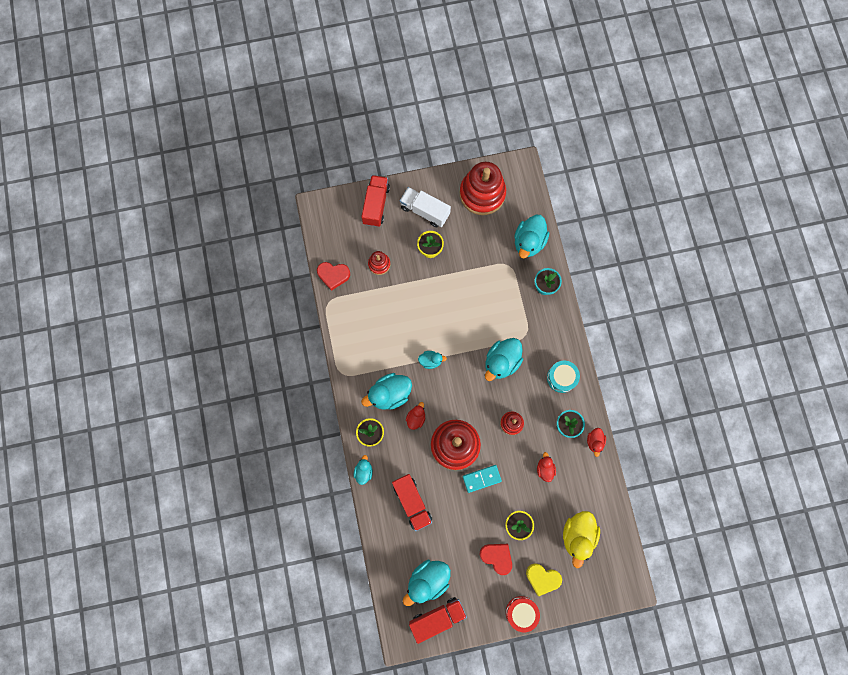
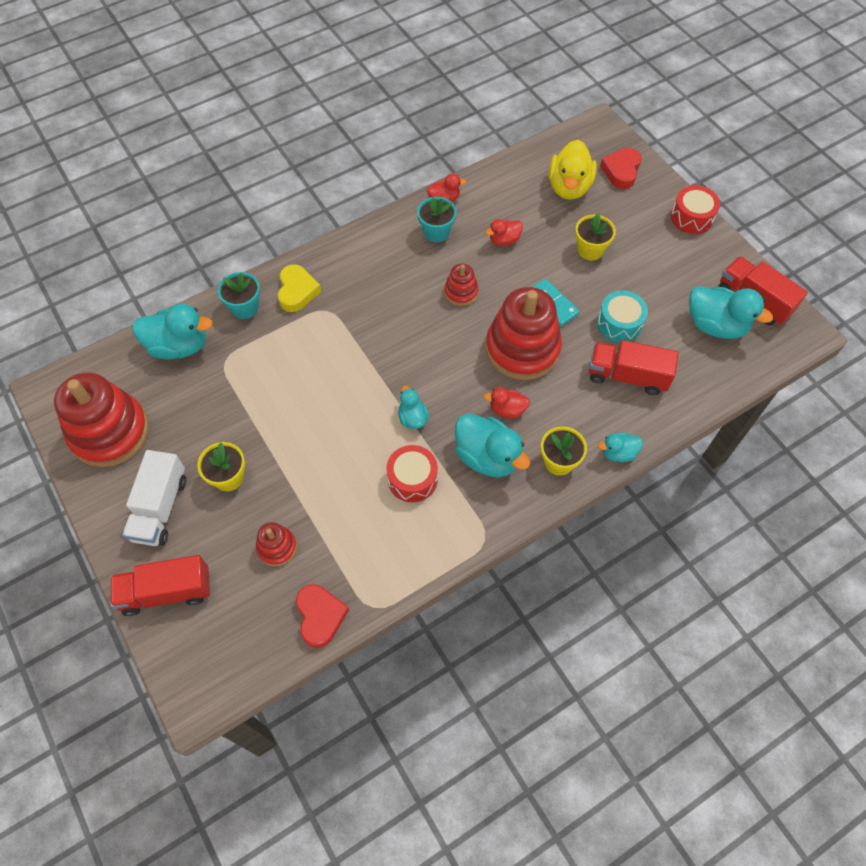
camera: 110 degrees left, 15 degrees down
red truck [392,474,432,531] -> red truck turned 120 degrees counterclockwise [589,340,679,395]
red heart [479,544,512,575] -> red heart moved to [600,148,642,189]
turquoise duck [485,338,523,381] -> none
yellow heart [526,563,562,597] -> yellow heart moved to [278,264,321,312]
turquoise drum [547,360,580,393] -> turquoise drum moved to [597,290,648,343]
yellow duck [563,511,600,568] -> yellow duck turned 105 degrees clockwise [549,140,597,199]
none -> red drum [386,445,438,502]

